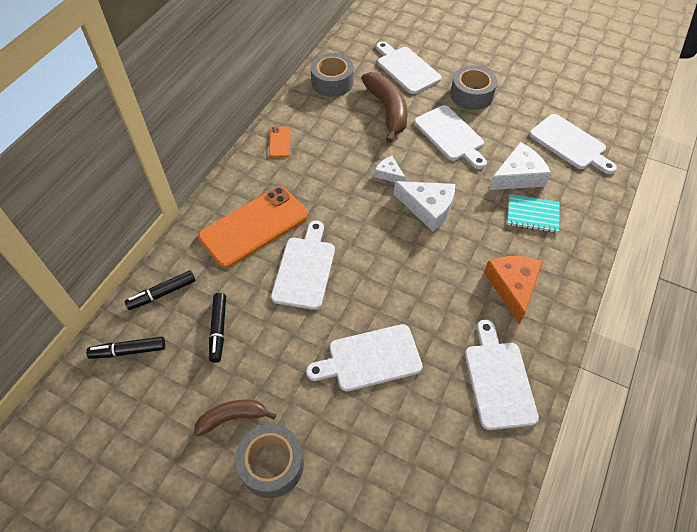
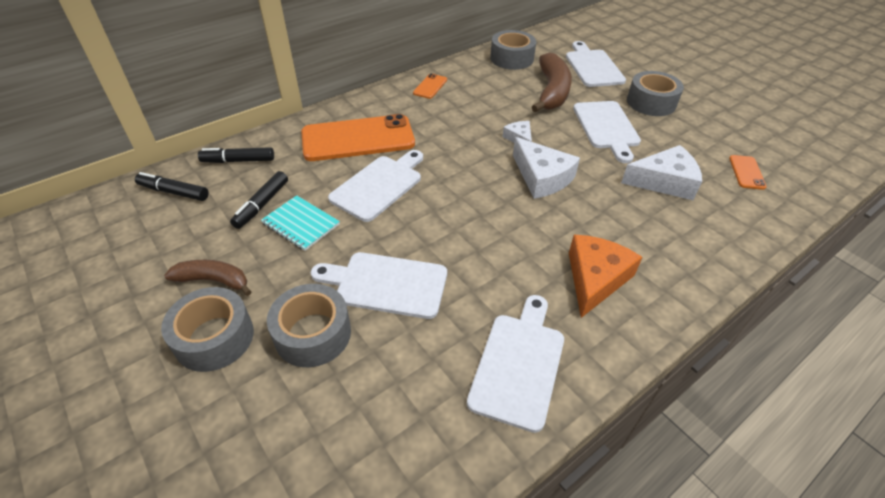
camera: 25 degrees right, 10 degrees down
turquoise notebook [507,194,560,233] -> turquoise notebook moved to [261,195,340,251]
white cutting board [529,114,617,174] -> orange phone [729,155,767,190]
none -> grey tape [267,284,351,367]

